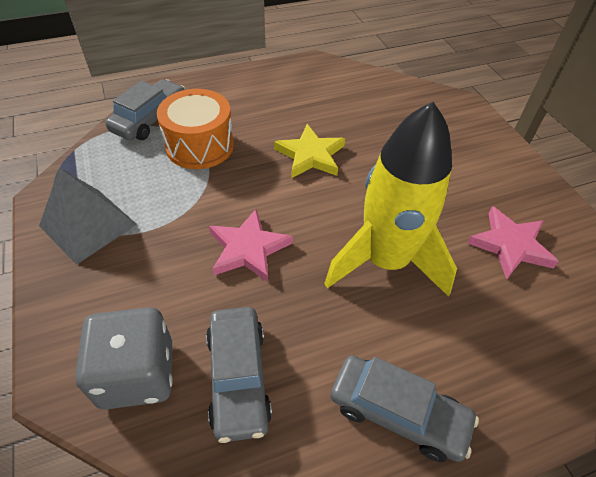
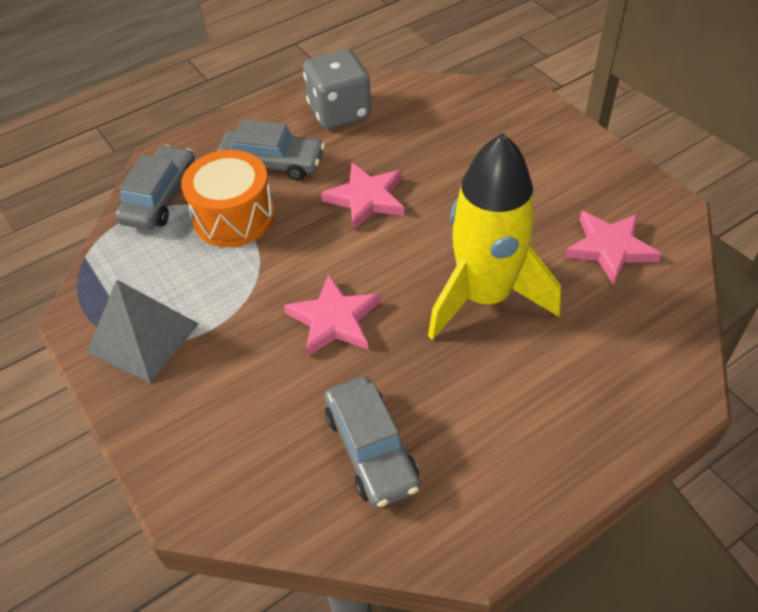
camera: 10 degrees left, 0 degrees up
grey dice [75,307,173,409] -> grey dice moved to [303,49,371,129]
yellow star [274,124,345,178] -> pink star [321,162,404,230]
grey car [330,356,479,462] -> grey car moved to [217,119,325,180]

